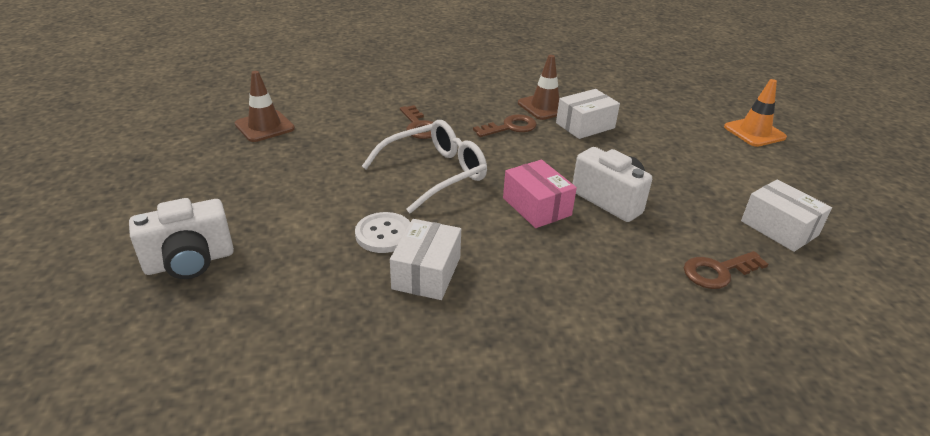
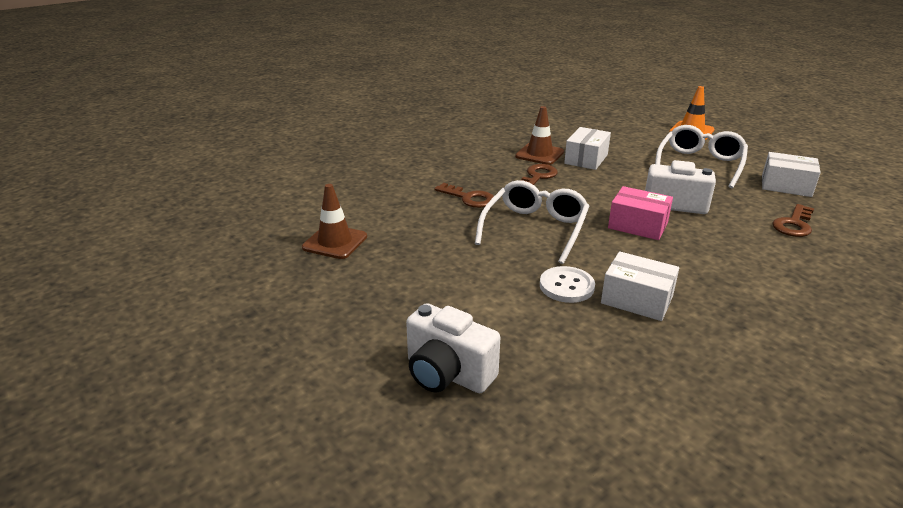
camera: 30 degrees left, 5 degrees down
white camera [129,198,234,279] -> white camera turned 90 degrees clockwise [406,303,500,393]
white box [390,219,461,300] -> white box turned 45 degrees counterclockwise [601,251,679,321]
none -> white glasses [655,125,748,188]

